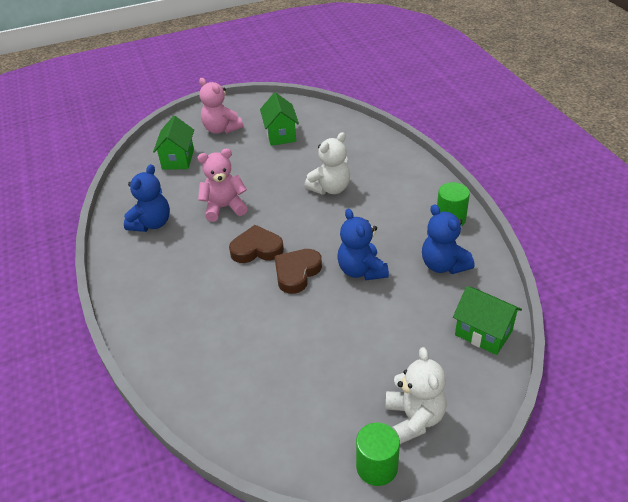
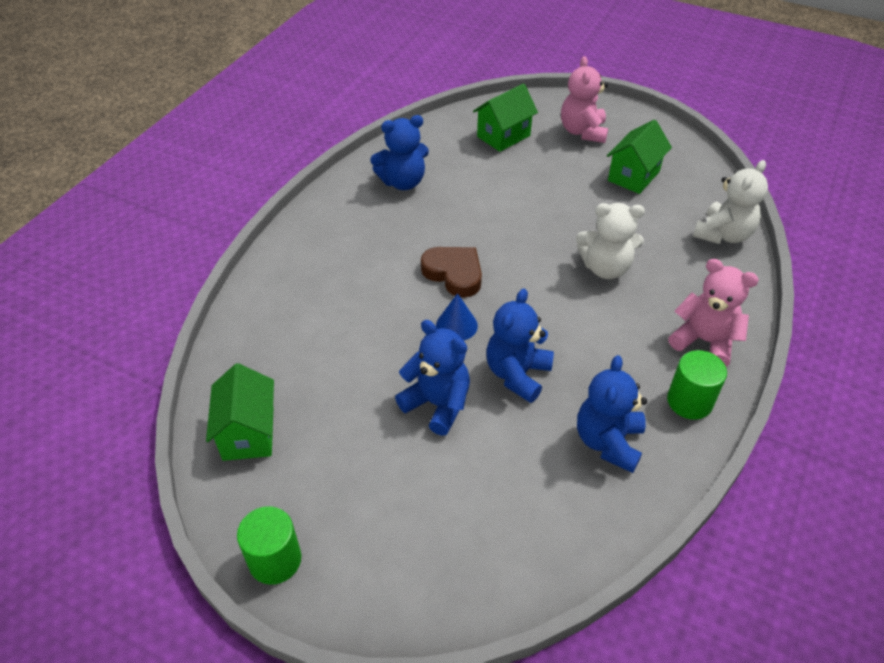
camera: 45 degrees right, 5 degrees up
pink teddy bear [197,148,248,222] -> pink teddy bear moved to [668,259,759,367]
brown heart [275,249,322,294] -> blue cone [436,293,478,341]
white teddy bear [385,347,447,444] -> white teddy bear moved to [693,160,768,244]
green house [453,286,522,355] -> green house moved to [206,363,274,461]
none -> blue teddy bear [395,320,470,436]

